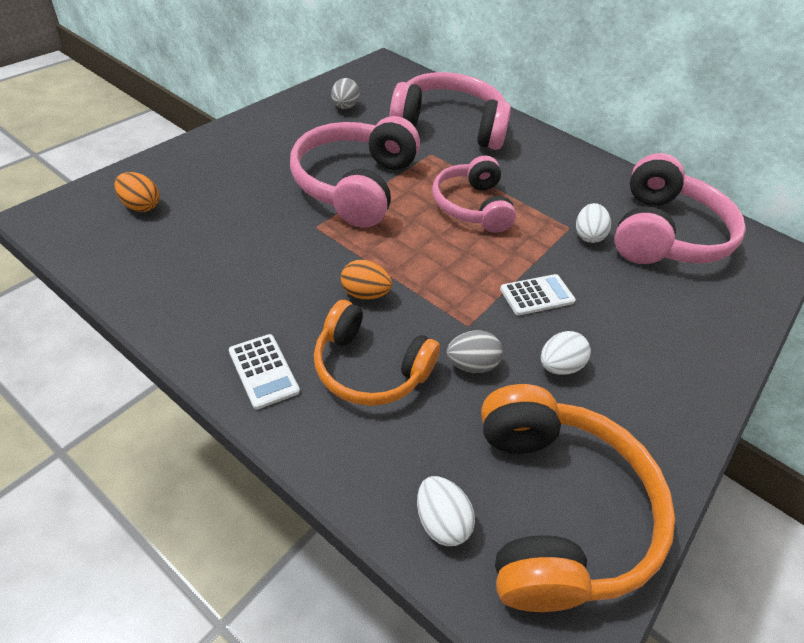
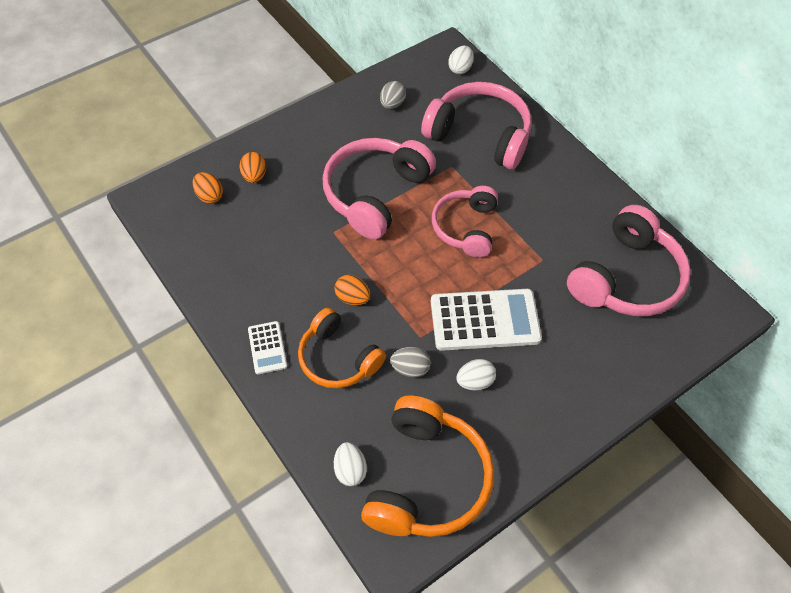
camera: 20 degrees right, 10 degrees up
white calculator [500,274,576,316] -> white calculator [431,289,542,351], size x1.99
white egg [576,203,611,243] -> white egg moved to [448,46,474,74]
none -> orange egg [240,152,266,183]

